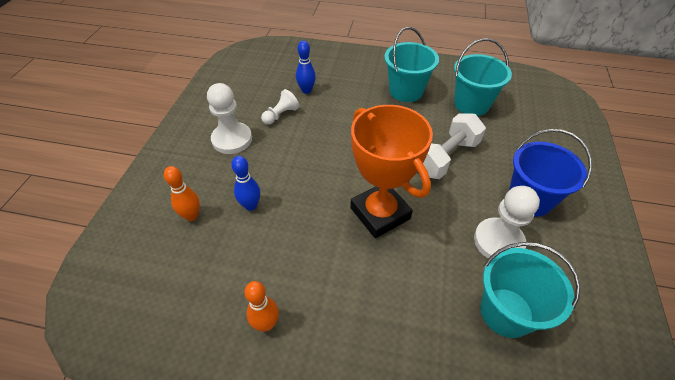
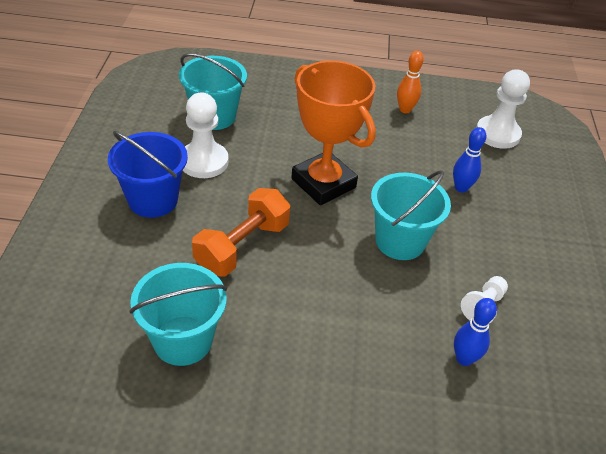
camera: 170 degrees right, 5 degrees down
orange bowling pin [164,166,200,221] -> none
white pawn [207,83,252,154] -> white pawn moved to [476,69,530,149]
turquoise bucket [384,27,439,102] -> turquoise bucket moved to [371,170,451,260]
white dumbbell [423,113,486,179] -> orange dumbbell [192,188,290,277]

